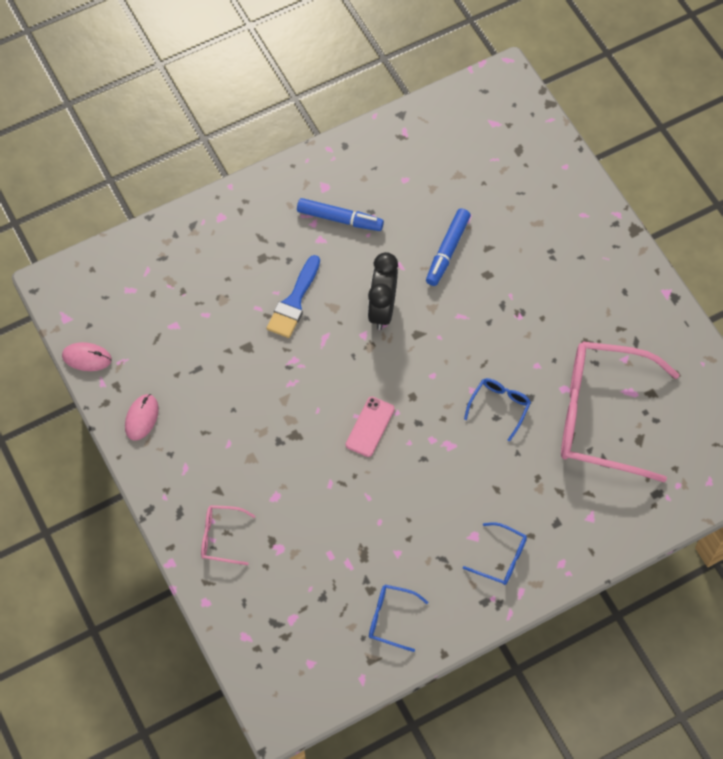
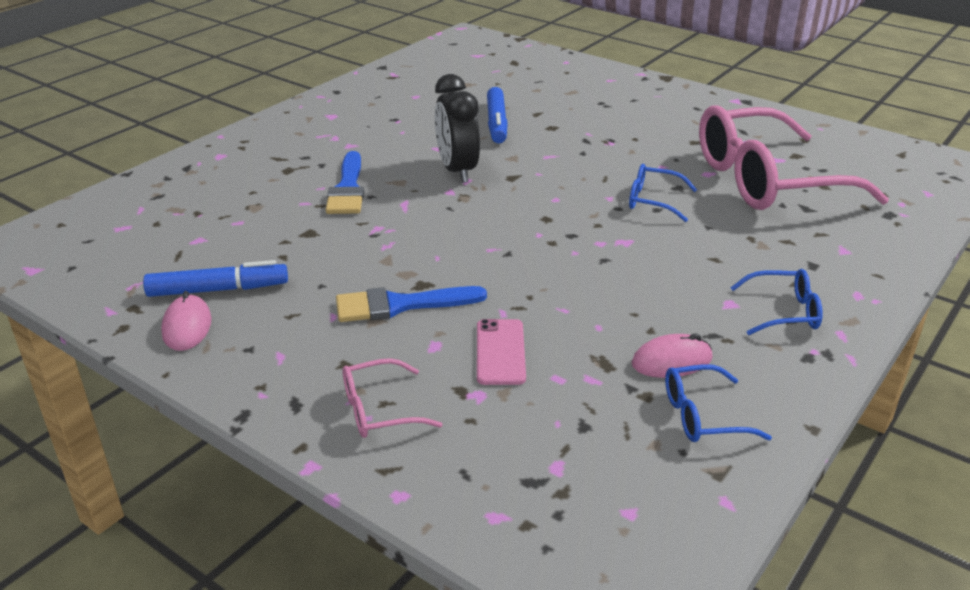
camera: 25 degrees left, 30 degrees down
pink mouse [62,342,112,371] -> pink mouse moved to [631,334,713,378]
blue marker [297,198,384,231] -> blue marker moved to [143,260,288,297]
pink phone [346,397,395,457] -> pink phone moved to [477,319,526,385]
blue glasses [464,378,531,441] -> blue glasses turned 75 degrees counterclockwise [629,164,697,222]
none -> blue brush [336,286,487,322]

